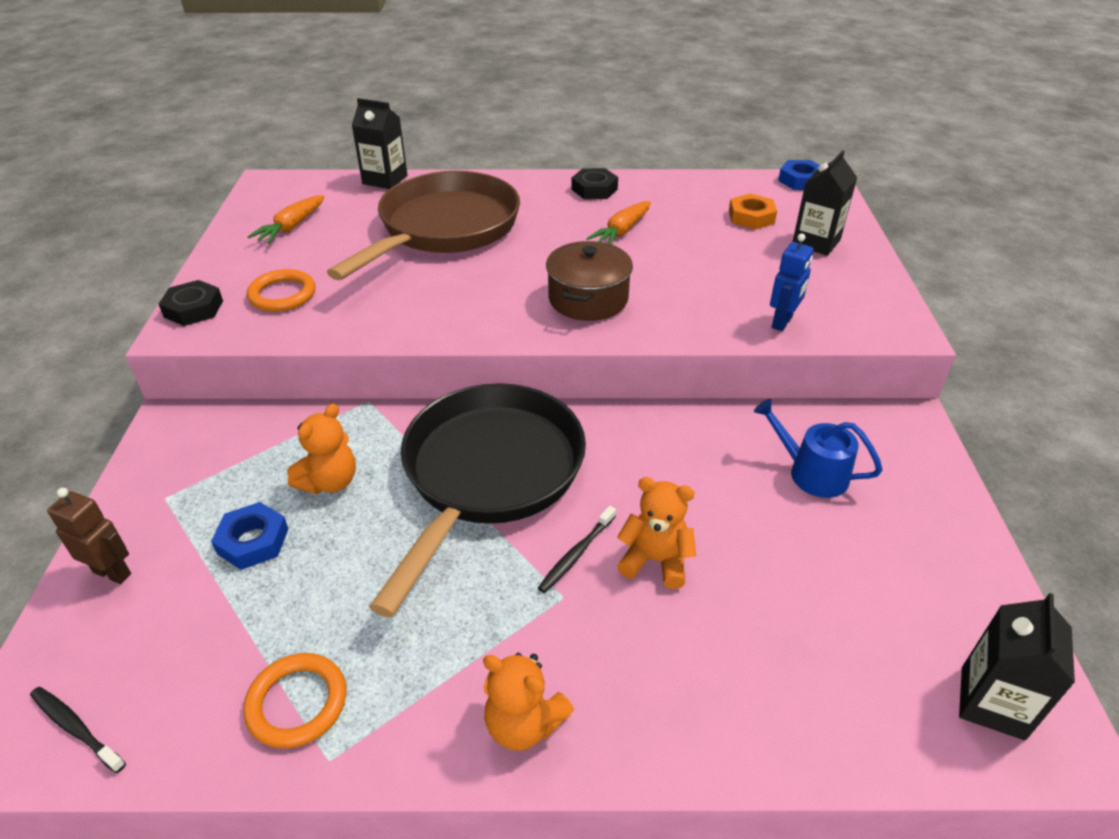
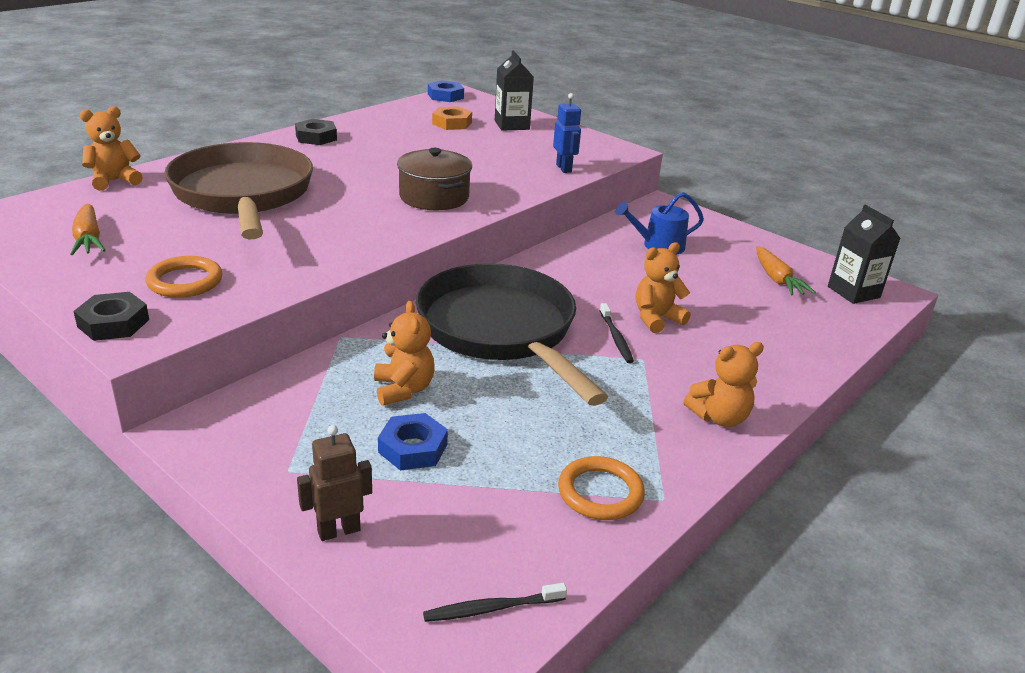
camera: 50 degrees left, 10 degrees down
black carton [352,98,407,189] -> orange teddy bear [80,106,143,191]
orange carrot [586,201,651,244] -> orange carrot moved to [756,246,816,296]

